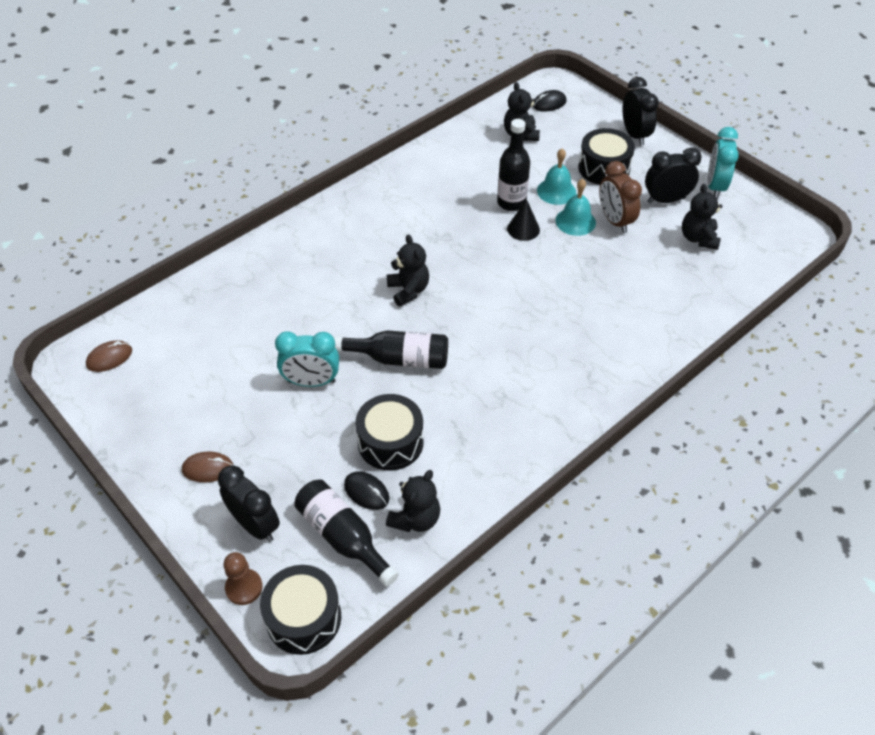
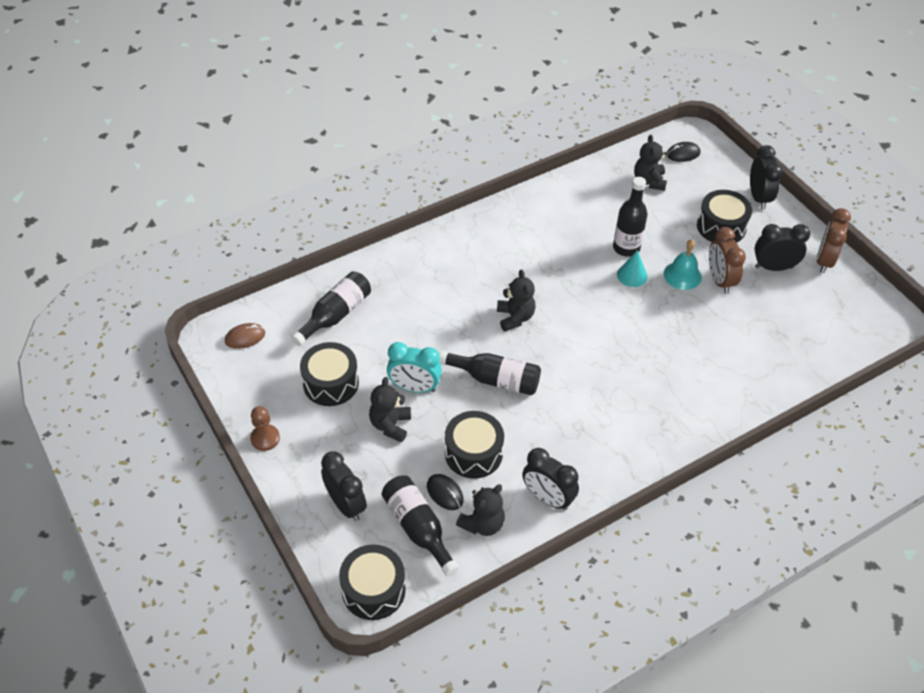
camera: 10 degrees right, 0 degrees up
brown mouse [182,452,233,482] -> none
brown pawn [224,552,263,605] -> brown pawn moved to [250,406,280,451]
black cone [507,199,540,241] -> turquoise cone [617,250,647,287]
turquoise bell [537,148,576,205] -> none
black teddy bear [682,184,723,250] -> black teddy bear moved to [369,377,411,442]
turquoise clock [708,127,739,199] -> brown clock [817,208,851,273]
none -> black bottle [291,271,371,346]
none -> black drum [300,342,359,406]
none -> black clock [522,448,579,510]

